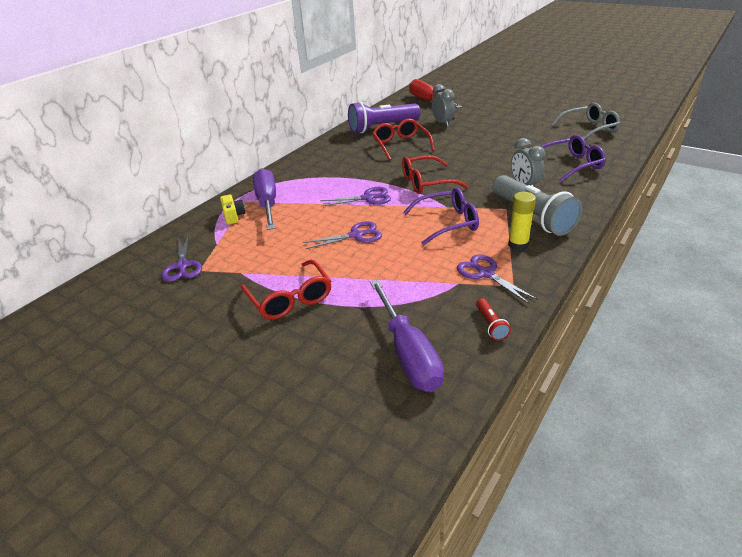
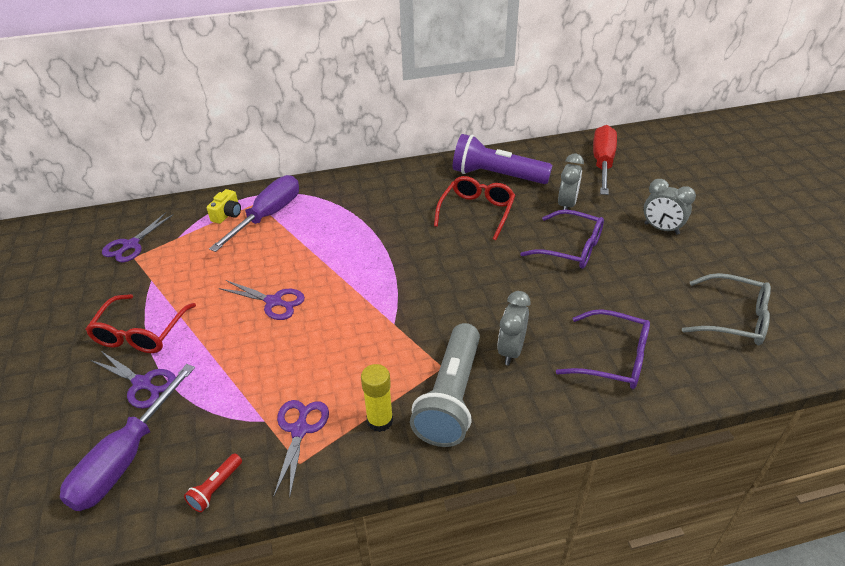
camera: 40 degrees right, 5 degrees up
purple scissors [320,187,391,207] -> purple scissors moved to [90,350,176,409]
red glasses [402,155,469,194] -> none
purple glasses [403,188,479,245] -> purple glasses moved to [520,209,604,269]
none -> grey clock [644,179,696,235]

